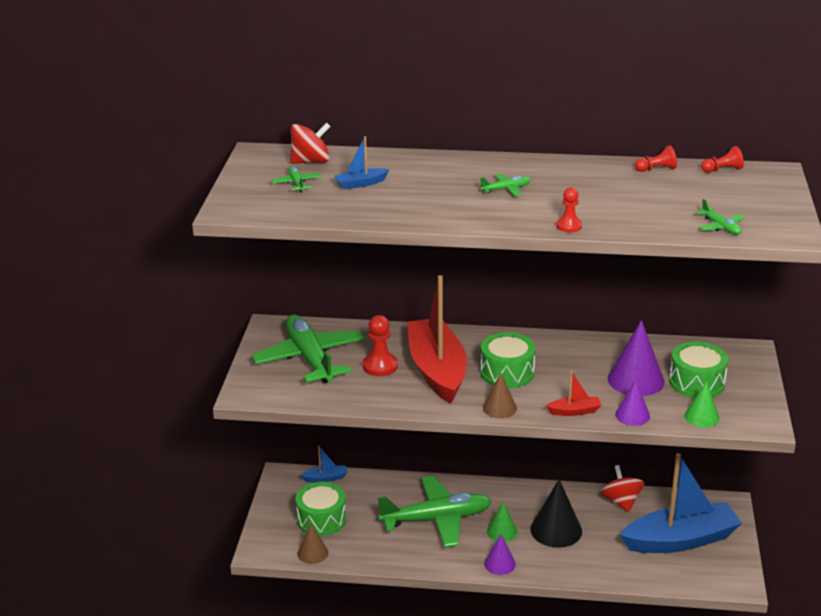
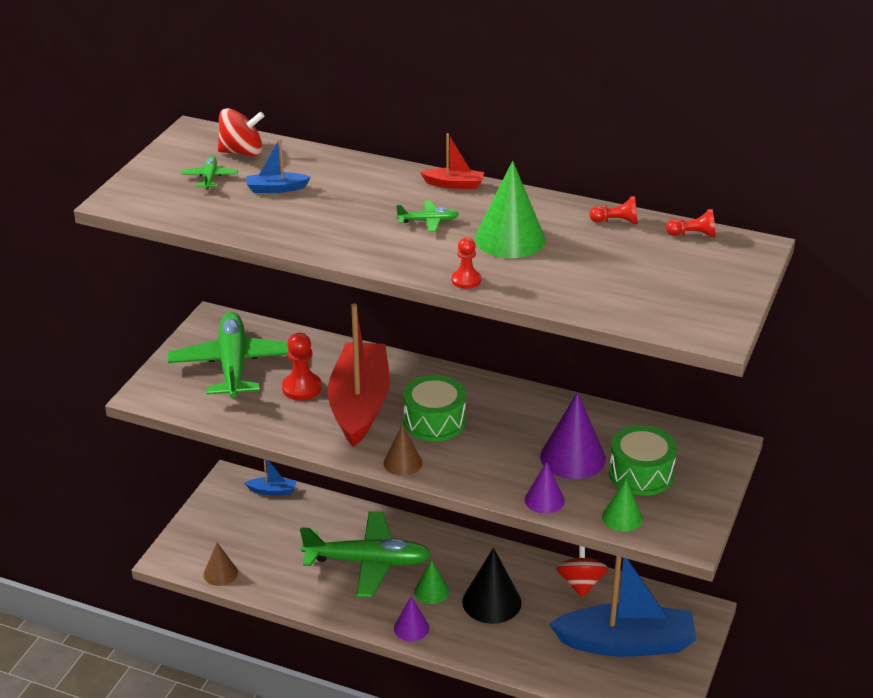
camera: 15 degrees right, 5 degrees up
green drum [295,482,347,536] -> none
red boat [546,371,602,416] -> red boat moved to [420,133,484,189]
green plane [695,199,745,235] -> none
none -> green cone [475,161,545,258]

